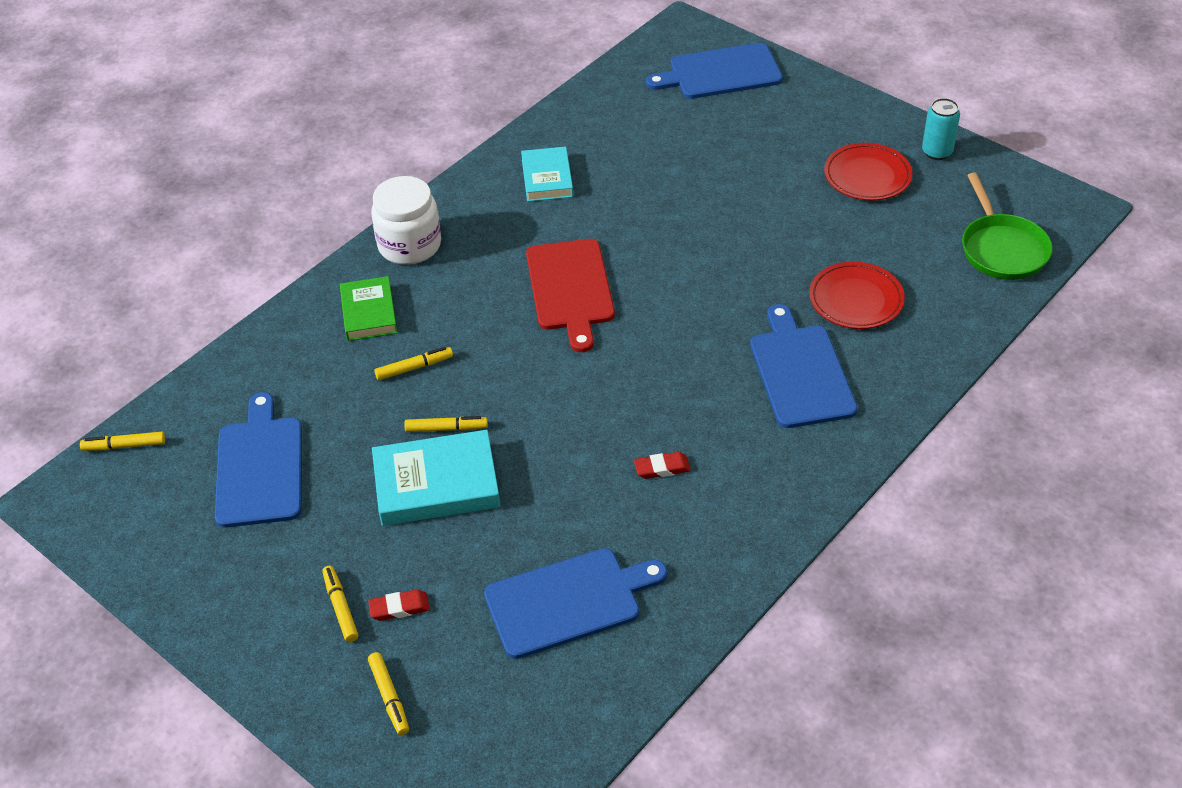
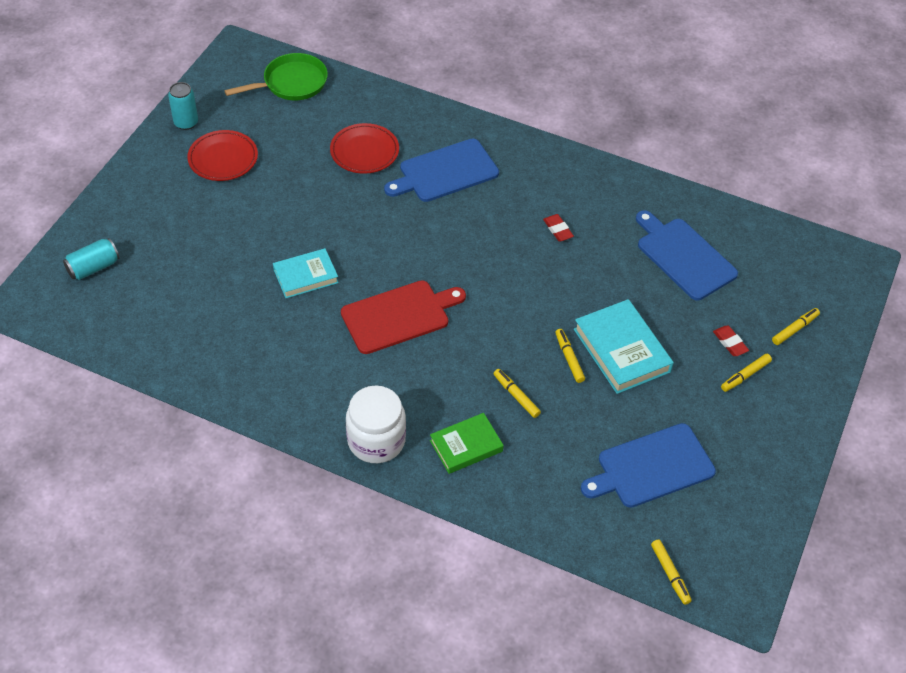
camera: 110 degrees left, 5 degrees up
turquoise book [521,147,573,202] -> turquoise book moved to [273,248,339,298]
blue cutting board [646,43,783,99] -> turquoise can [63,238,120,280]

